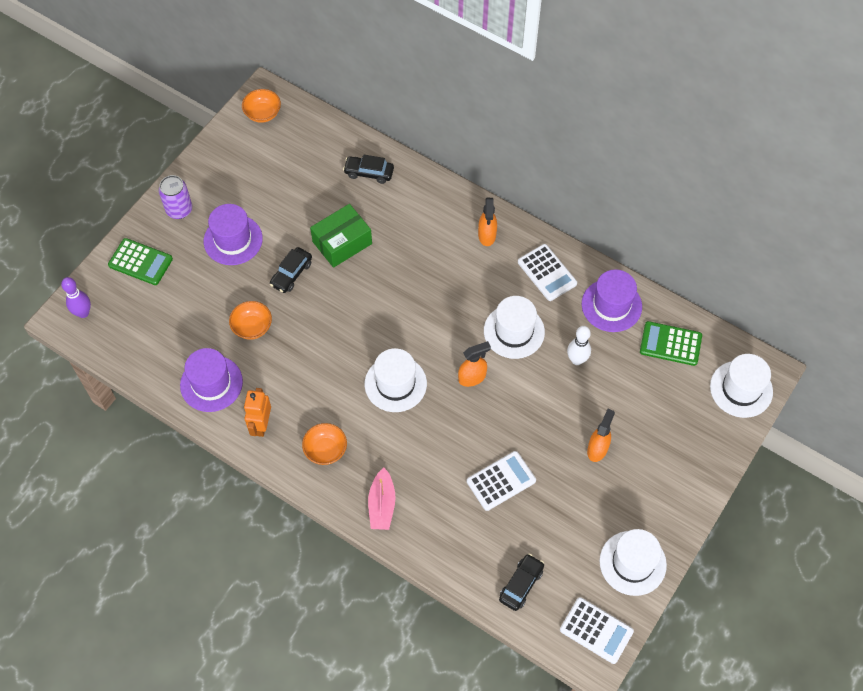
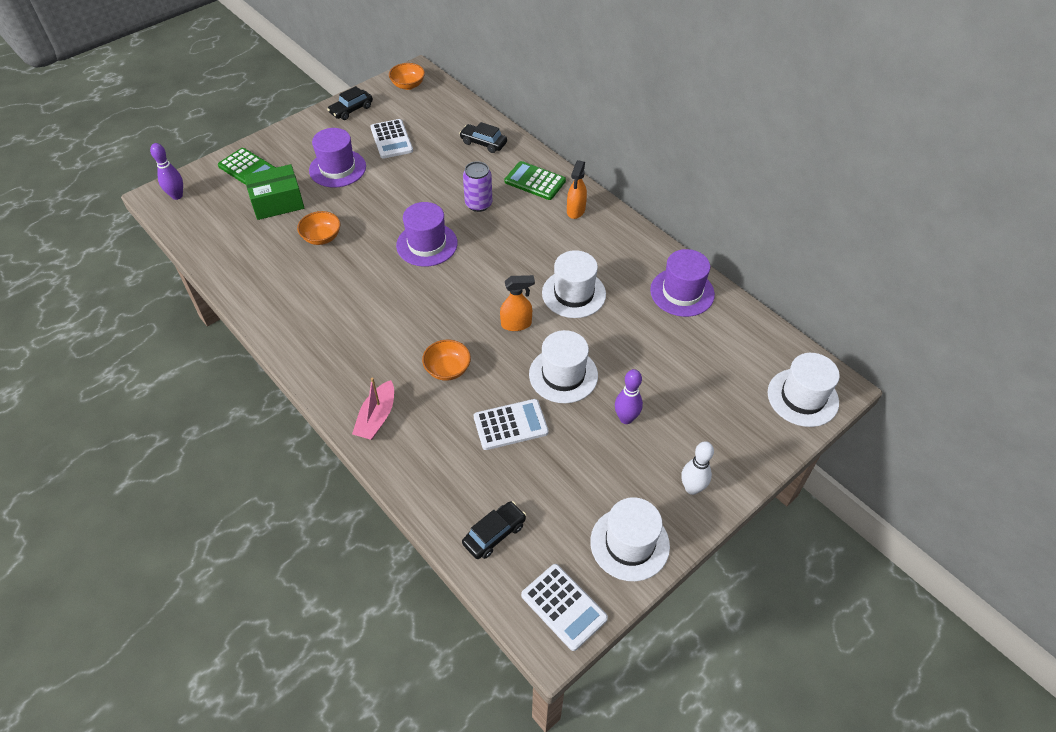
camera: 15 degrees right, 10 degrees down
purple can [159,175,192,219] -> purple can moved to [463,161,492,212]
purple hat [180,348,243,412] -> purple hat moved to [396,202,458,267]
orange robot [244,388,271,437] -> none
black car [270,247,312,293] -> black car moved to [327,86,373,120]
orange bowl [302,423,347,465] -> orange bowl moved to [422,340,471,381]
green box [310,204,372,268] -> green box moved to [244,164,304,220]
white hat [365,348,427,412] -> white hat moved to [529,330,598,403]
white calculator [518,244,577,301] -> white calculator moved to [370,119,413,159]
white bowling pin [567,326,591,365] -> white bowling pin moved to [681,441,714,495]
orange spray bottle [587,409,615,462] -> purple bowling pin [615,369,643,424]
green calculator [640,321,702,366] -> green calculator moved to [504,161,566,200]

